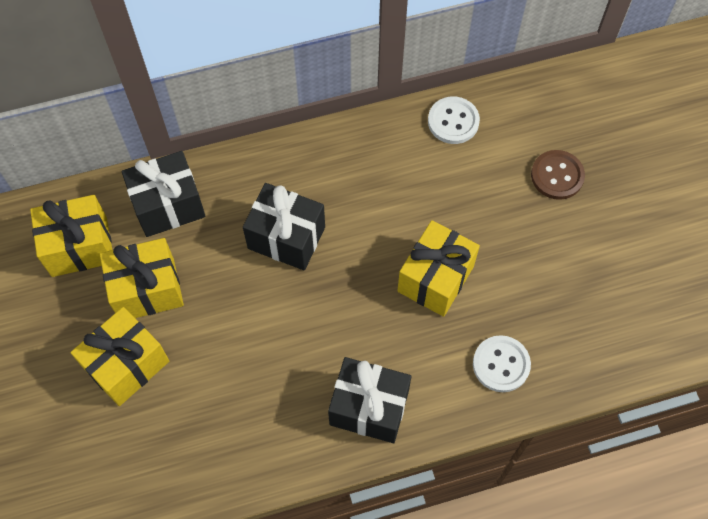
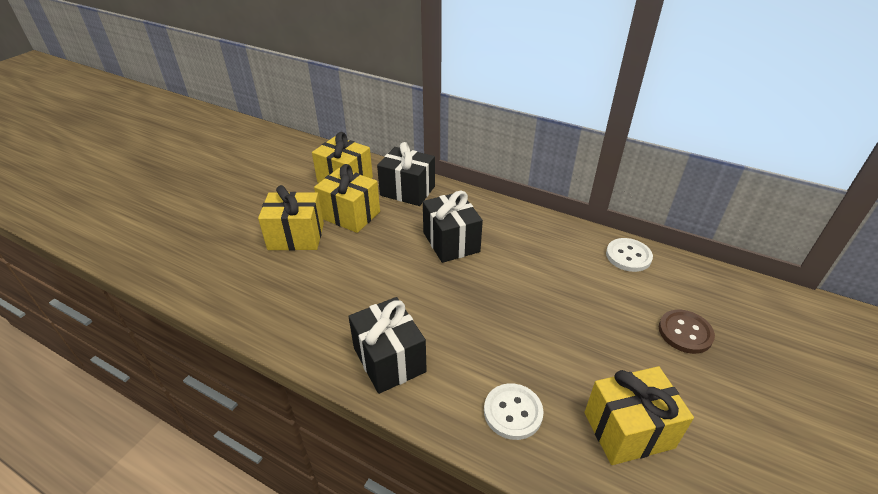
camera: 45 degrees right, 25 degrees down
yellow gift [397,220,480,317] -> yellow gift moved to [584,366,694,465]

